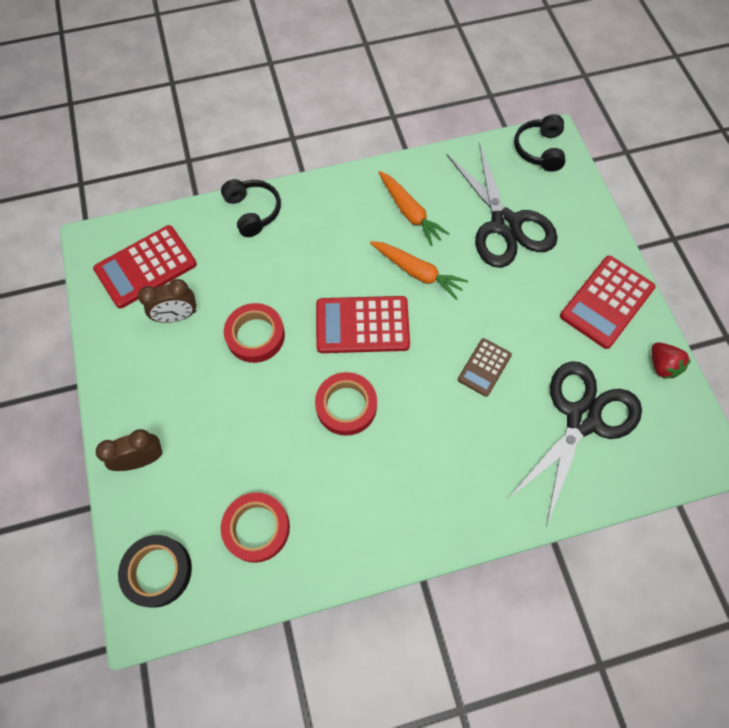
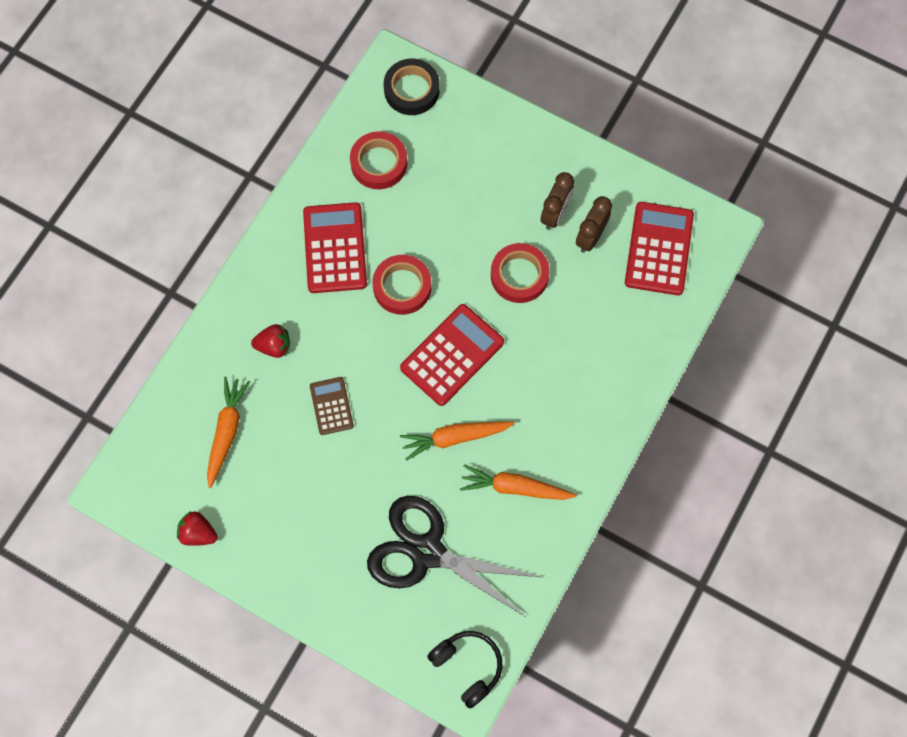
camera: 135 degrees right, 5 degrees up
brown clock [96,429,163,471] -> brown clock moved to [541,172,574,230]
black headphones [221,179,281,237] -> none
black scissors [508,361,642,526] -> orange carrot [207,377,250,488]
red calculator [560,256,655,349] -> red calculator moved to [303,202,367,293]
none -> red strawberry [251,324,290,358]

